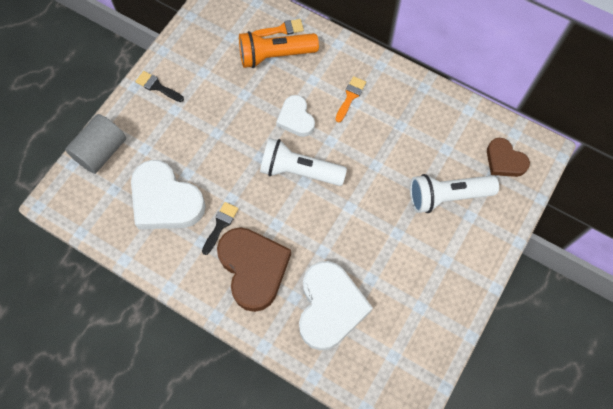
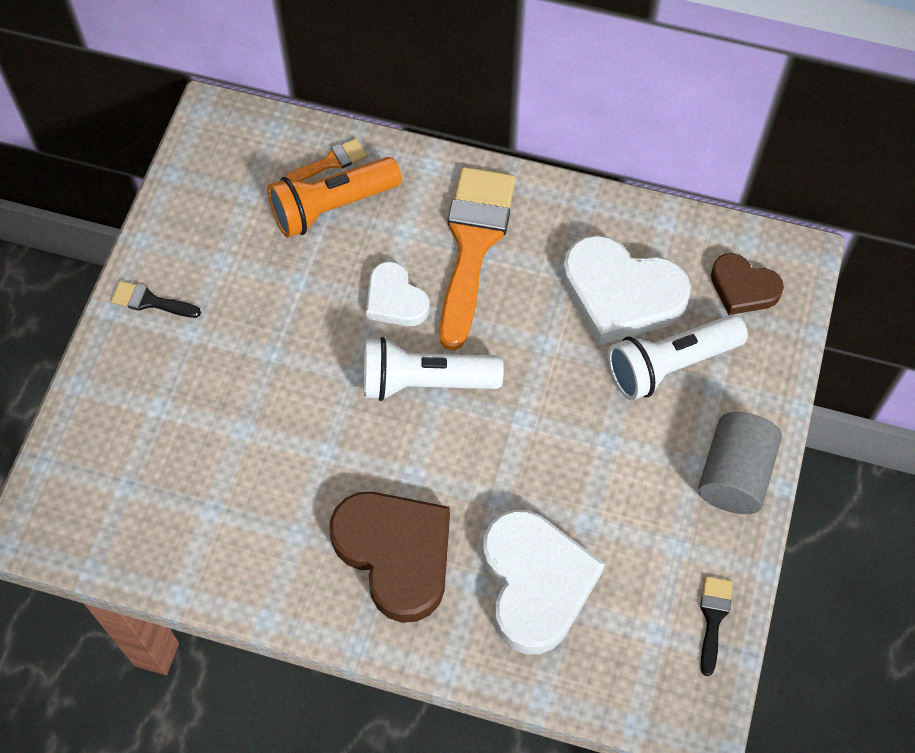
camera: 15 degrees left, 5 degrees down
grey cylinder [65,114,126,174] -> grey cylinder moved to [698,412,782,514]
white heart [131,160,206,229] -> white heart moved to [562,235,691,346]
black brush [202,202,238,255] -> black brush moved to [700,576,733,676]
orange brush [335,76,366,123] -> orange brush [440,167,516,351], size x2.30

